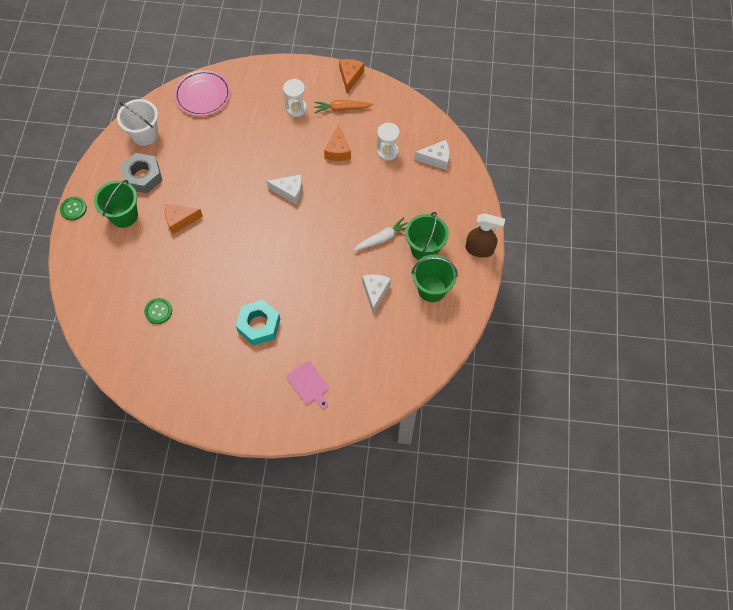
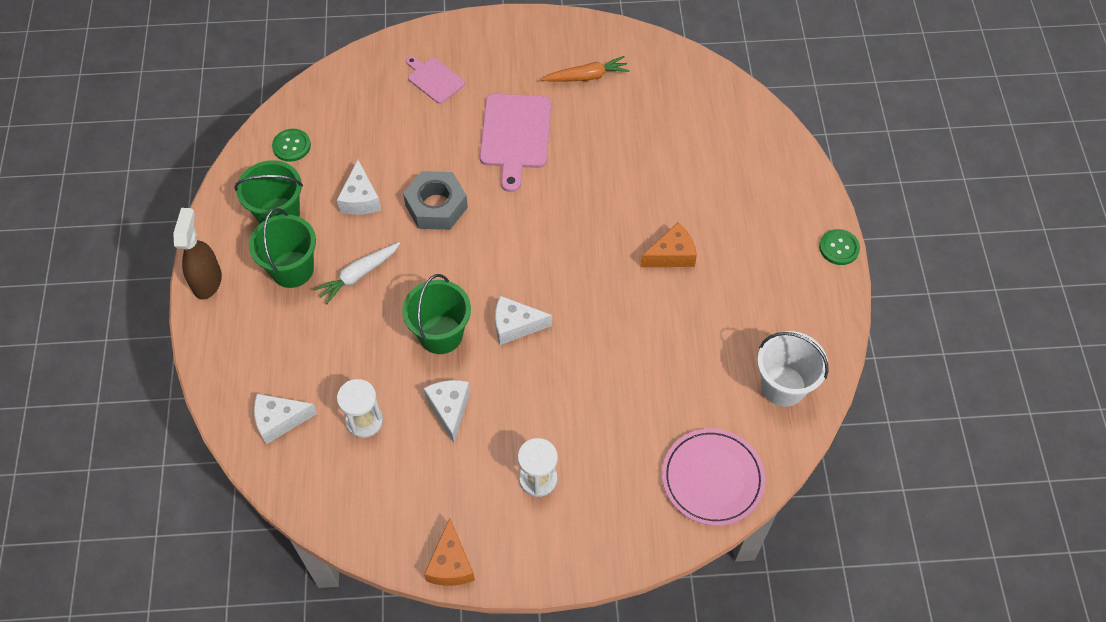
camera: 170 degrees right, 5 degrees down
green bucket [94,180,138,228] -> green bucket moved to [402,274,471,354]
grey nut [120,153,163,193] -> grey nut moved to [403,171,468,230]
green button [144,298,172,324] -> green button moved to [272,129,311,162]
turquoise nut [236,300,280,346] -> pink cutting board [480,94,551,192]
orange carrot [314,100,373,113] -> orange carrot moved to [541,56,630,82]
orange cheese [324,125,351,161] -> white cheese [423,380,470,443]
brown spray bottle [466,213,505,258] -> brown spray bottle turned 90 degrees clockwise [173,208,222,300]

